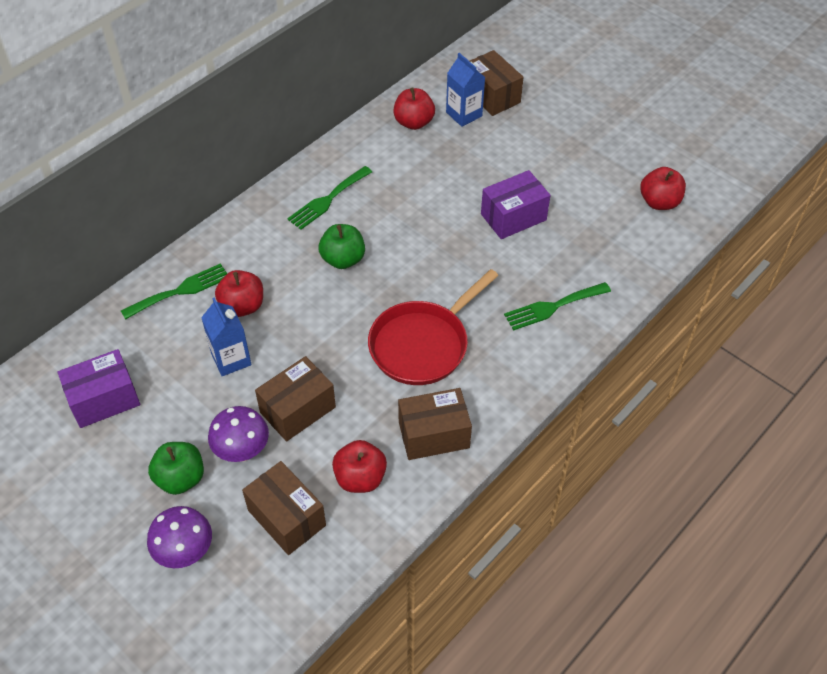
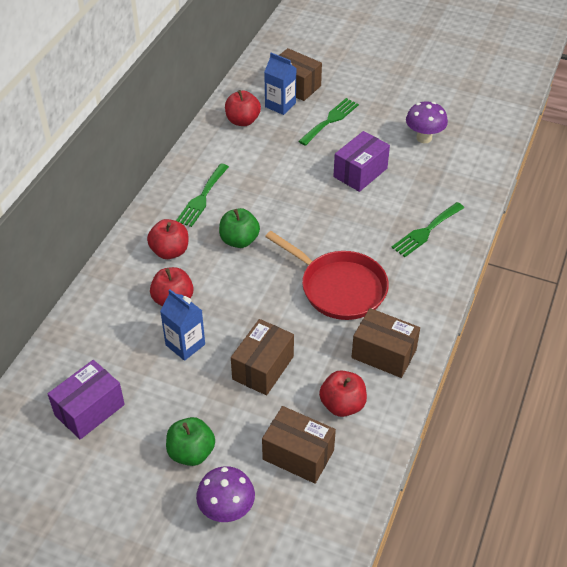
camera: 20 degrees left, 5 degrees down
green fork [121,263,227,320] -> green fork moved to [298,98,359,146]
purple mushroom [208,406,269,462] -> purple mushroom moved to [406,102,448,143]
red pan [368,269,498,385] -> red pan turned 75 degrees counterclockwise [265,231,389,320]
brown box [398,388,472,460] -> brown box turned 60 degrees clockwise [351,308,420,378]
red apple [640,167,686,210] -> red apple moved to [147,219,188,259]

